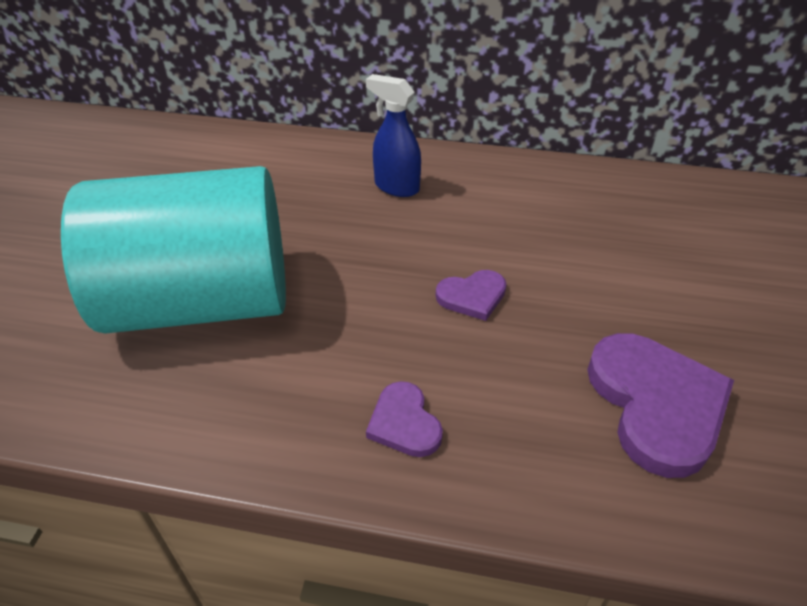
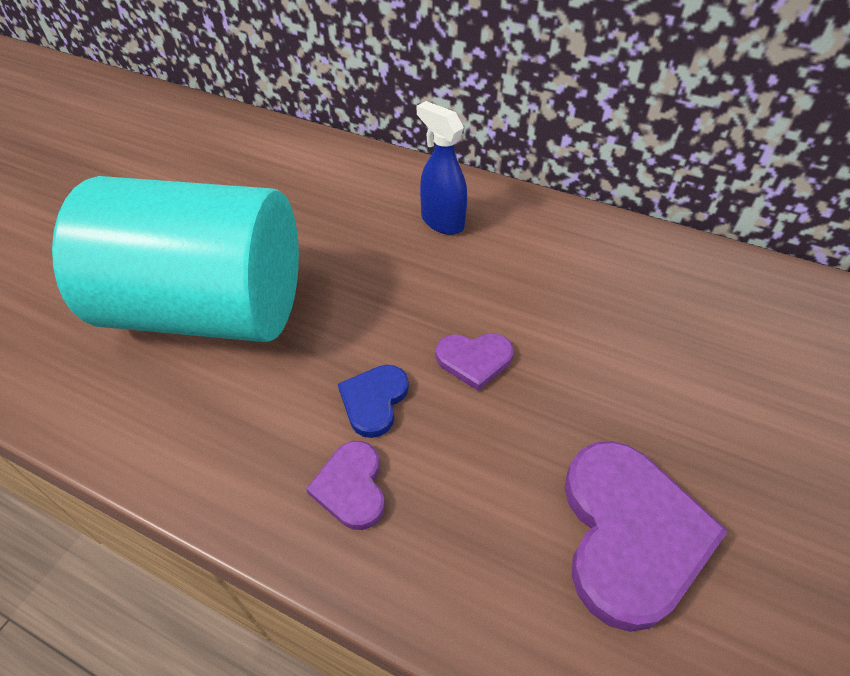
camera: 15 degrees right, 5 degrees up
none -> blue heart [338,365,409,438]

